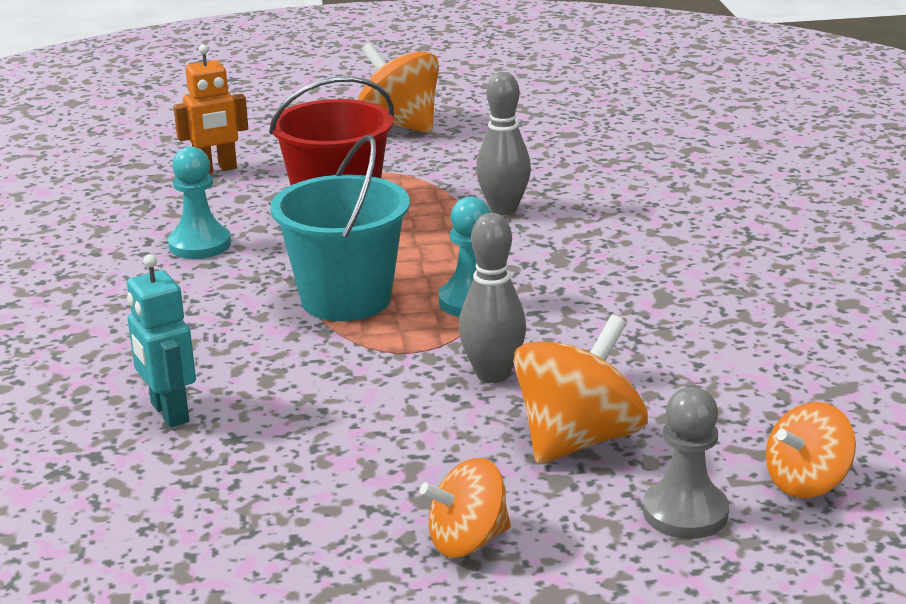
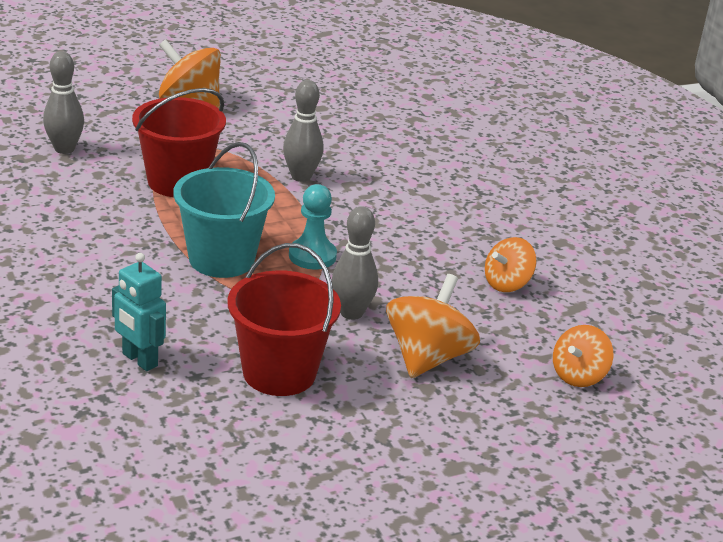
camera: 20 degrees left, 5 degrees up
turquoise pawn [168,147,231,259] -> none
orange robot [173,44,248,174] -> grey bowling pin [43,51,84,154]
orange spinning top [420,458,511,558] -> orange spinning top moved to [485,237,537,292]
grey pawn [643,387,729,539] -> none
none -> red bucket [227,243,341,396]

